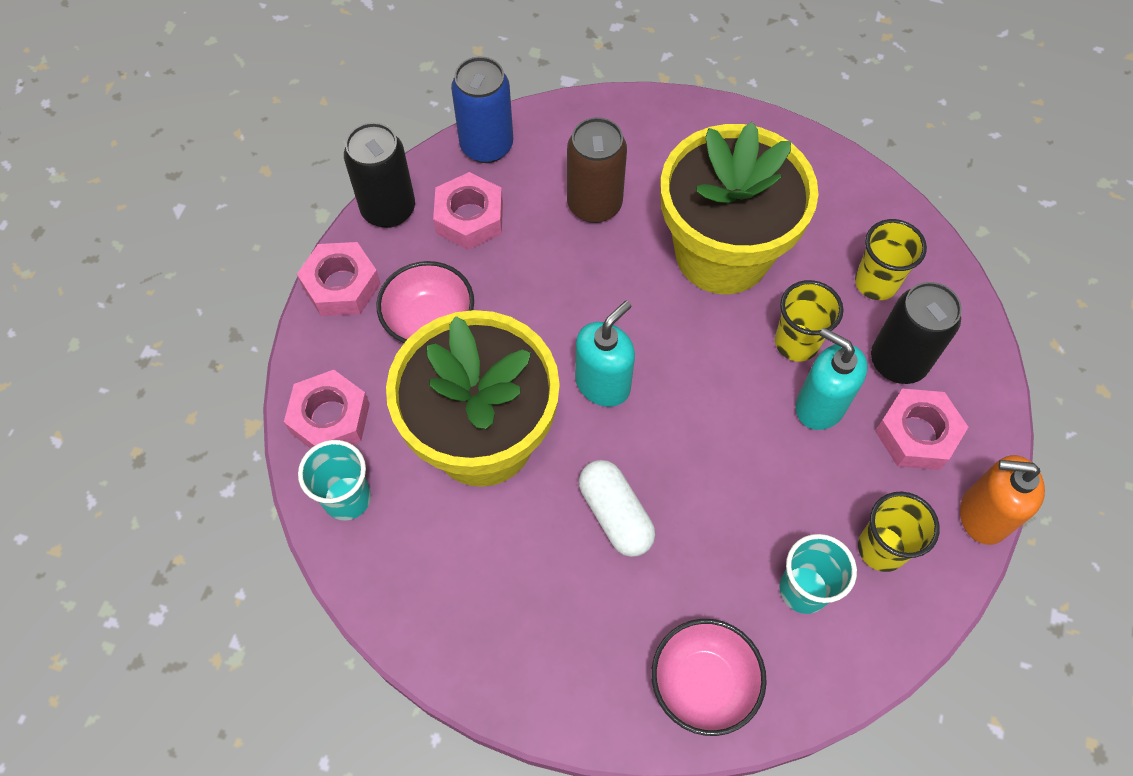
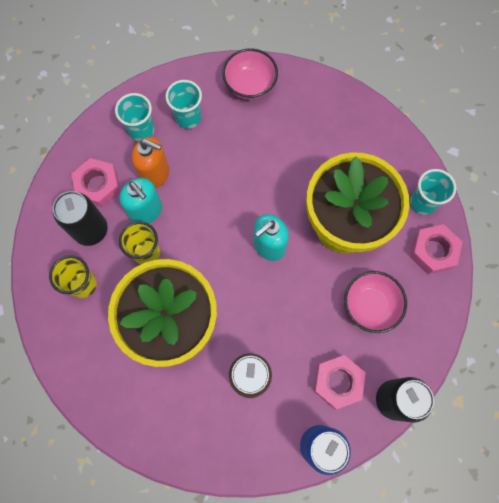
camera: 170 degrees left, 10 degrees up
pink nut [297,242,381,316] -> none
white capsule [579,460,655,557] -> none
yellow cup [858,492,940,572] -> turquoise cup [115,93,154,141]
orange soap dispenser [960,455,1045,545] -> orange soap dispenser moved to [132,137,169,188]

